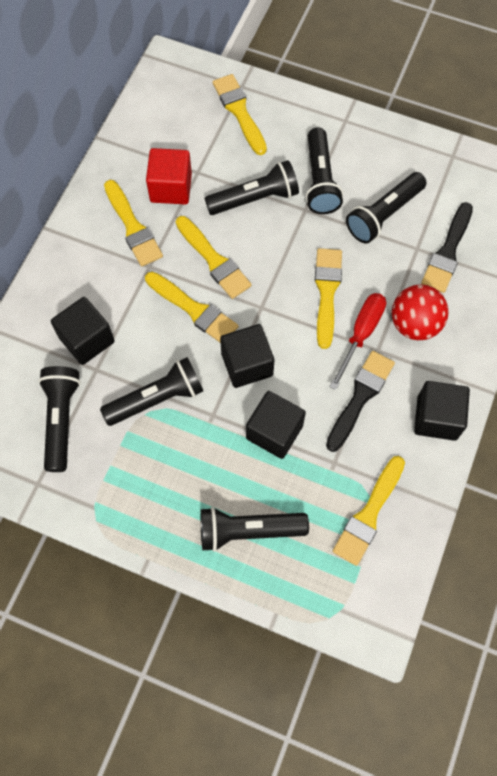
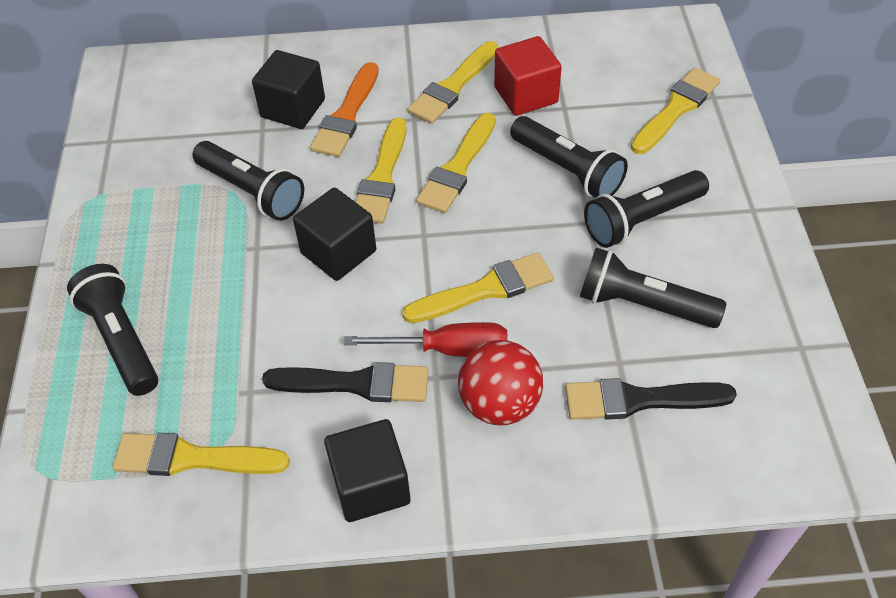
camera: 65 degrees right, 15 degrees down
black flashlight [38,366,81,472] -> none
black cube [246,391,306,459] -> none
none -> orange brush [310,62,379,157]

